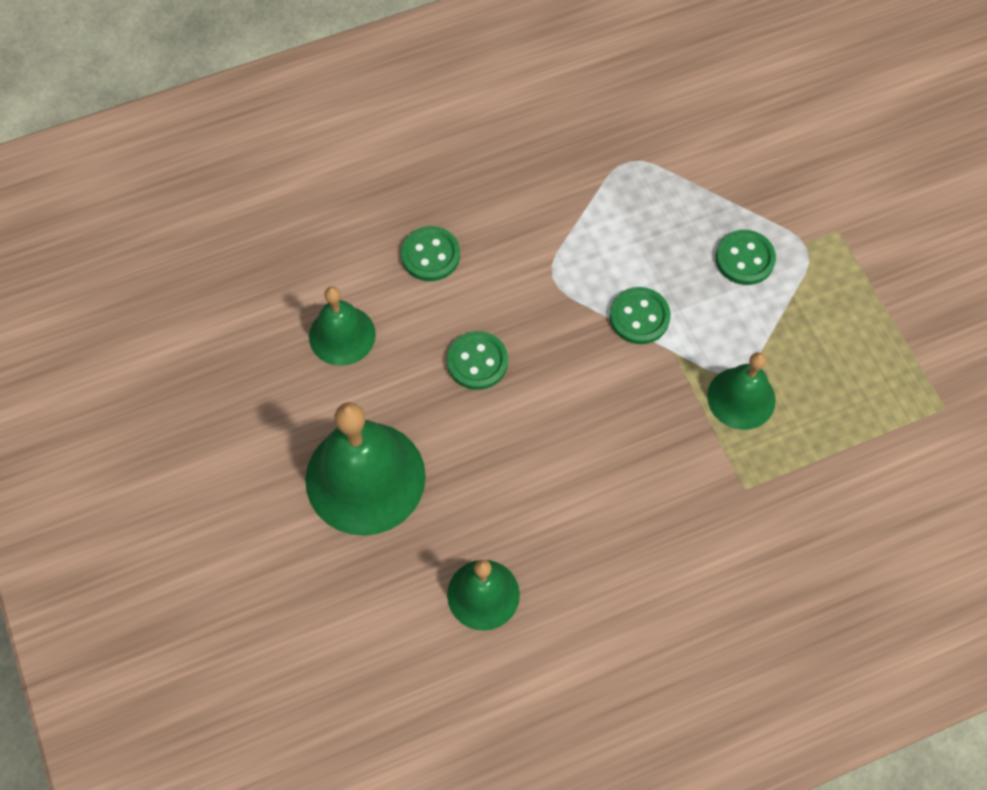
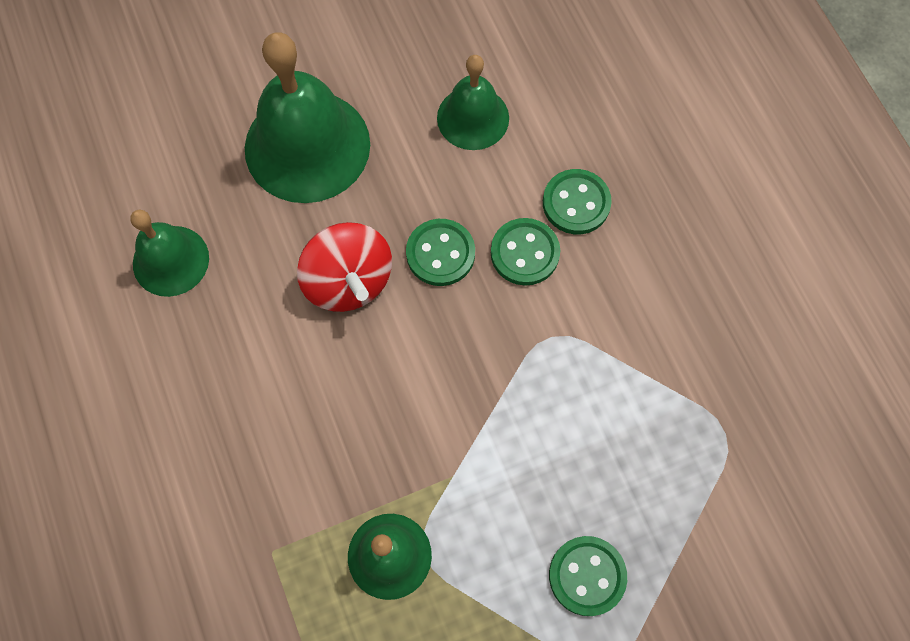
camera: 90 degrees right, 5 degrees up
green button [610,287,671,344] -> green button moved to [491,218,560,286]
none -> red spinning top [297,222,392,312]

